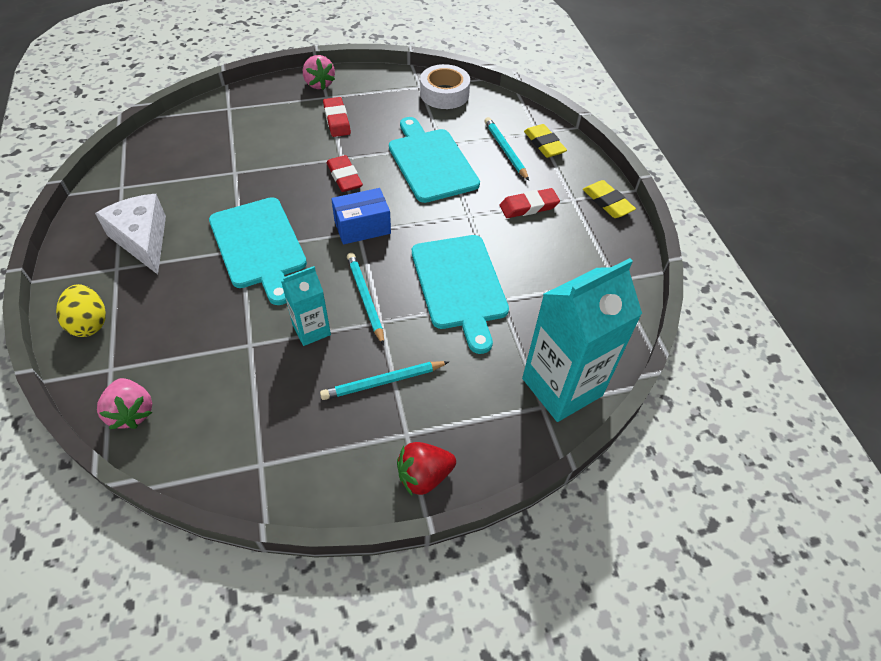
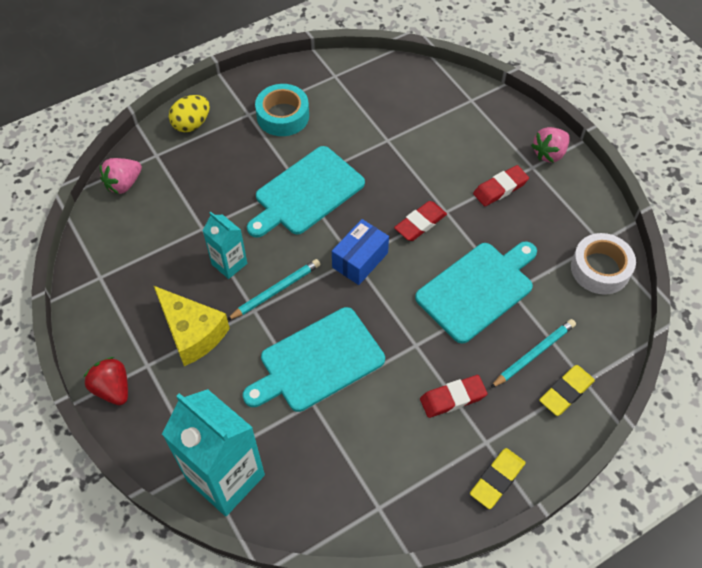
camera: 75 degrees right, 5 degrees up
white cheese [95,194,166,275] -> turquoise tape [255,84,309,136]
turquoise pencil [320,361,449,400] -> yellow cheese [154,286,230,366]
blue box [331,188,391,245] -> blue box turned 75 degrees clockwise [332,219,389,285]
red eraser [500,188,560,218] -> red eraser turned 75 degrees counterclockwise [420,375,488,418]

